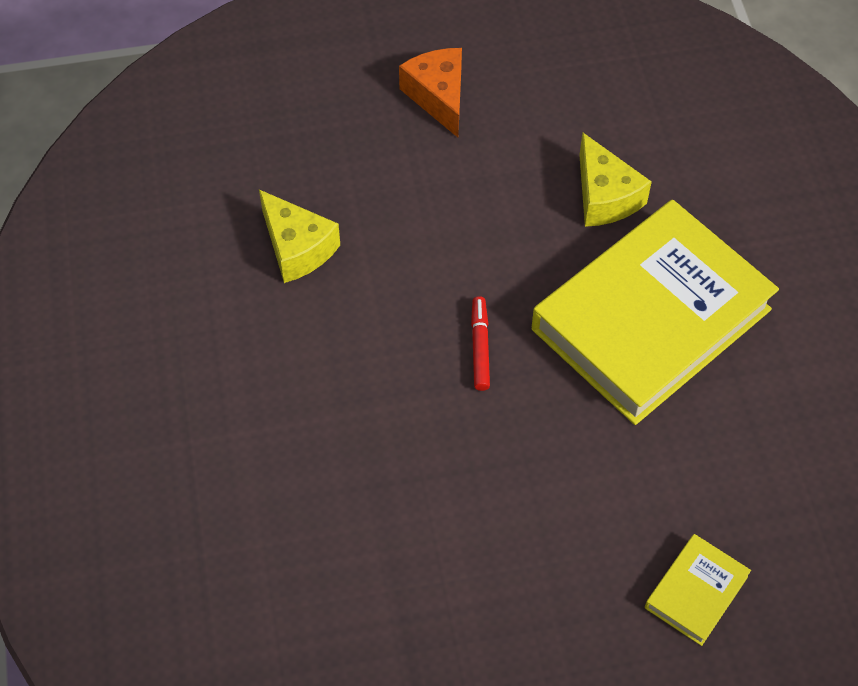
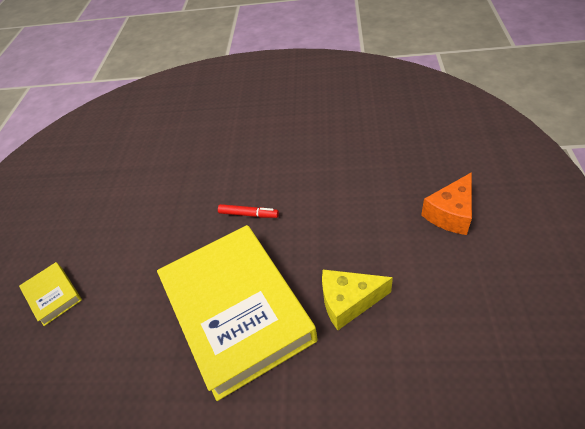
camera: 110 degrees right, 10 degrees down
yellow cheese [259,190,340,283] -> none
orange cheese [399,48,462,138] -> orange cheese turned 135 degrees clockwise [421,172,472,235]

